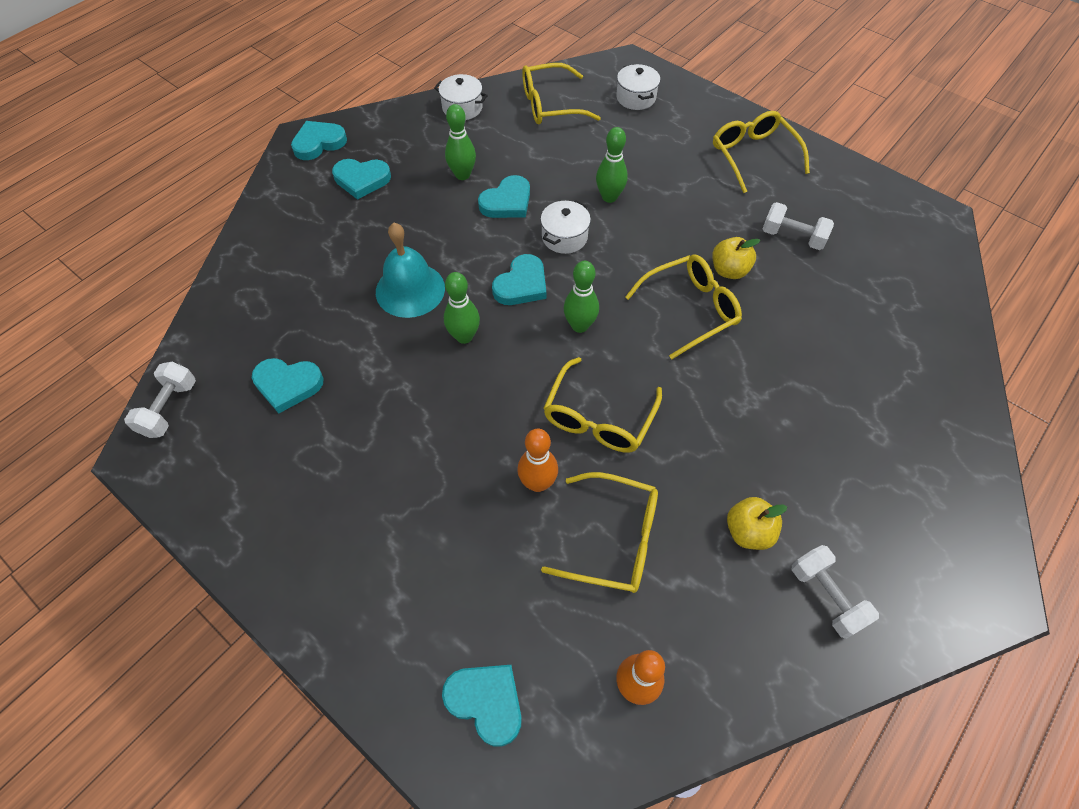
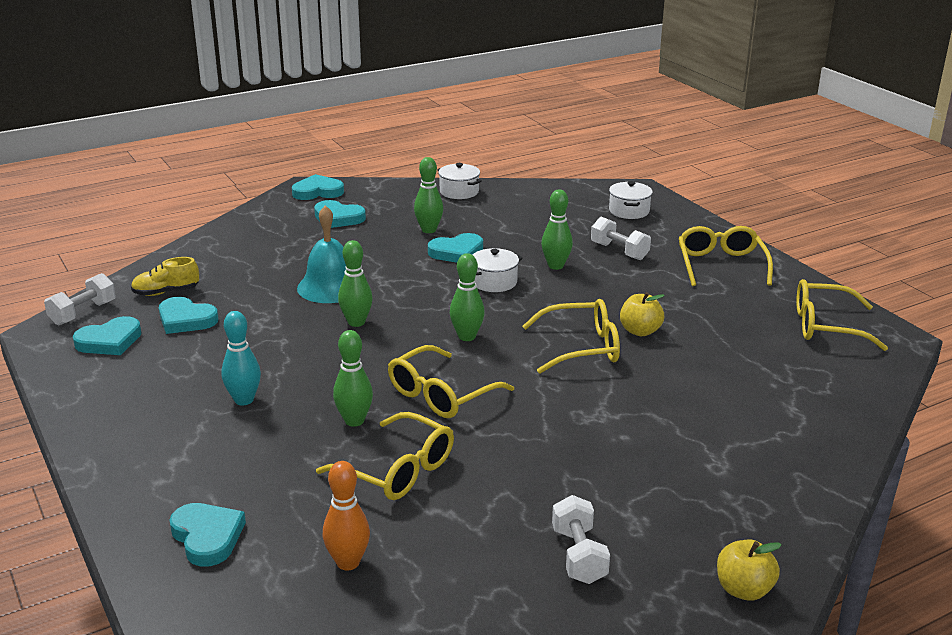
camera: 20 degrees right, 30 degrees down
turquoise heart [492,254,546,305] -> turquoise heart moved to [73,316,141,355]
orange bowling pin [518,429,558,492] -> green bowling pin [333,330,373,427]
yellow glasses [522,63,601,124] -> yellow glasses moved to [796,279,888,351]
yellow apple [727,497,787,550] -> yellow apple moved to [717,540,782,601]
white dumbbell [763,202,834,250] -> white dumbbell moved to [591,217,651,260]
none -> yellow shoe [131,257,199,296]
none -> turquoise bowling pin [222,311,261,405]

